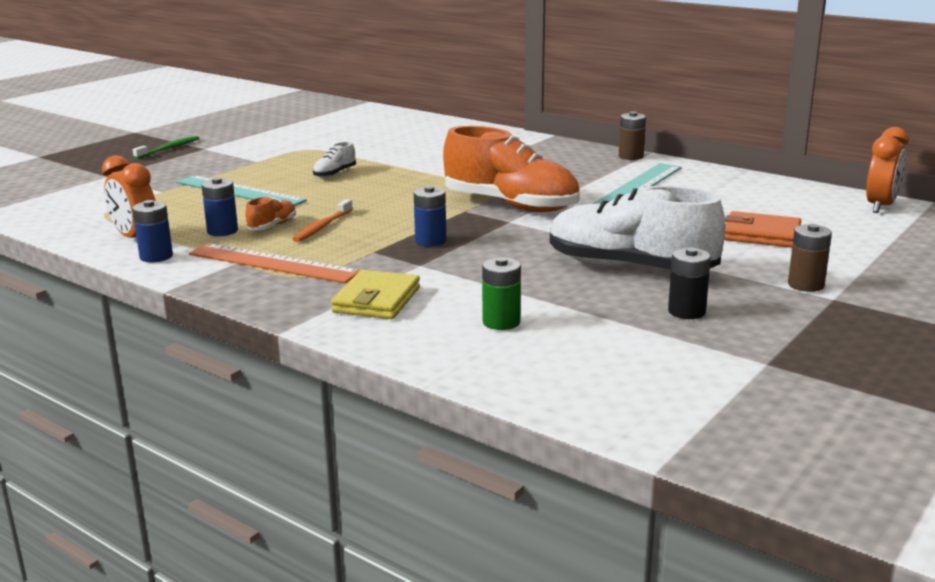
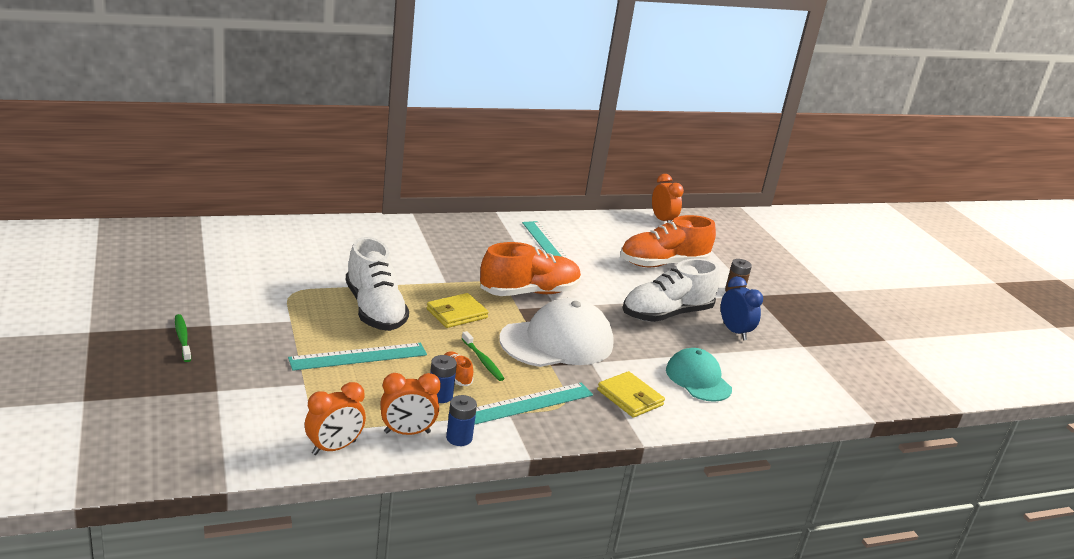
camera: 60 degrees left, 5 degrees up
orange ruler [189,243,360,283] -> turquoise ruler [474,382,593,425]
orange toothbrush [293,199,353,242] -> green toothbrush [461,331,505,381]
white shoe [313,142,356,178] -> white shoe [346,237,409,331], size x2.37
blue battery [414,186,446,246] -> white cap [499,298,614,367]
green battery [482,257,521,330] -> turquoise cap [666,348,732,402]
brown battery [619,112,646,160] -> none
black battery [668,247,711,319] -> blue clock [721,276,763,340]
orange wallet [724,211,801,248] -> orange shoe [620,215,716,267]
none -> orange clock [305,382,366,455]
none -> yellow wallet [427,293,489,328]

